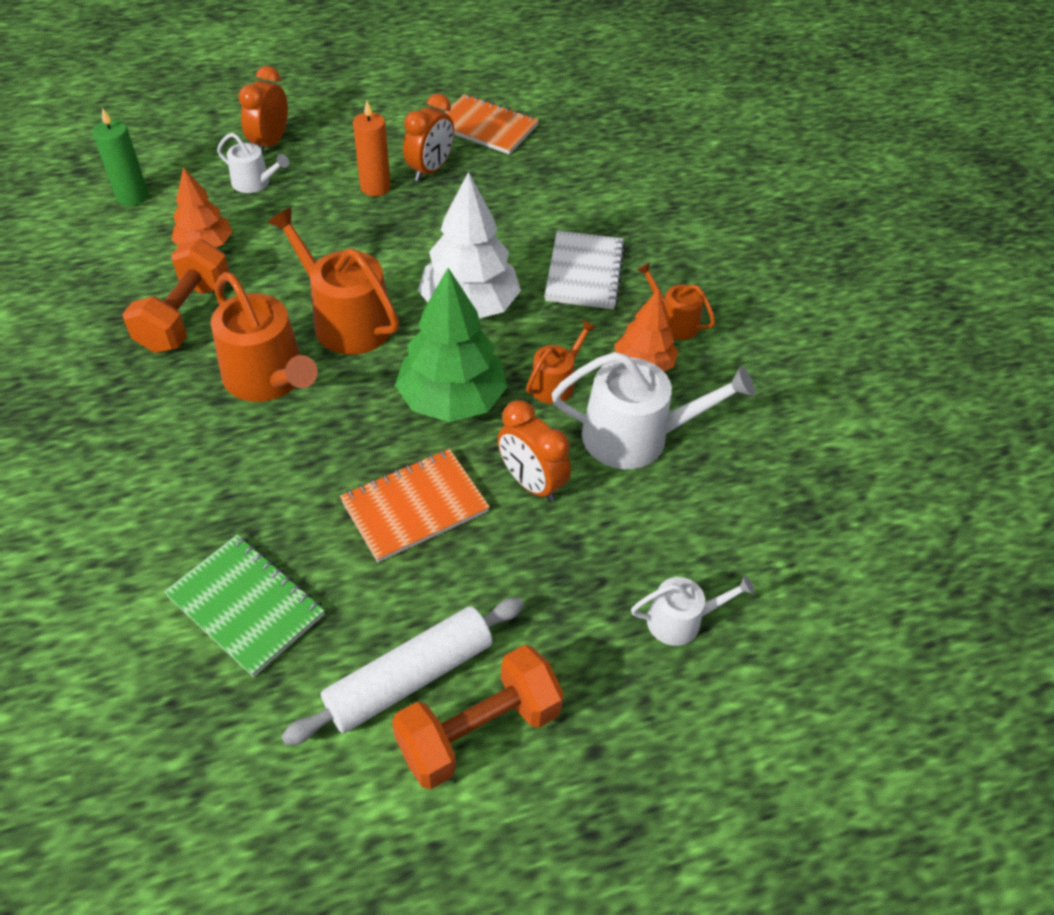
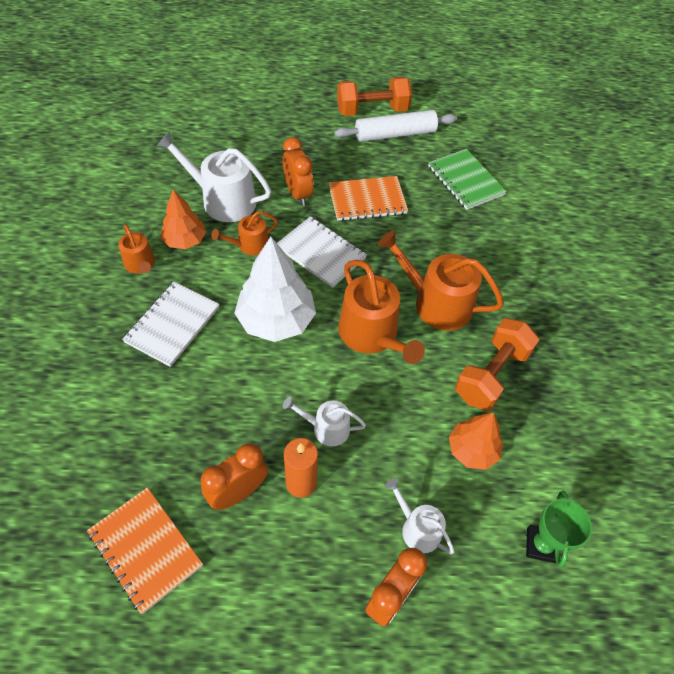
camera: 160 degrees left, 5 degrees up
green candle [93,108,148,206] -> green trophy [526,491,592,567]
orange watering can [211,272,318,402] -> orange watering can turned 45 degrees counterclockwise [378,230,504,331]
green tree [395,268,507,422] -> white notebook [277,216,367,288]
white watering can [631,576,755,646] -> white watering can moved to [283,397,366,447]

